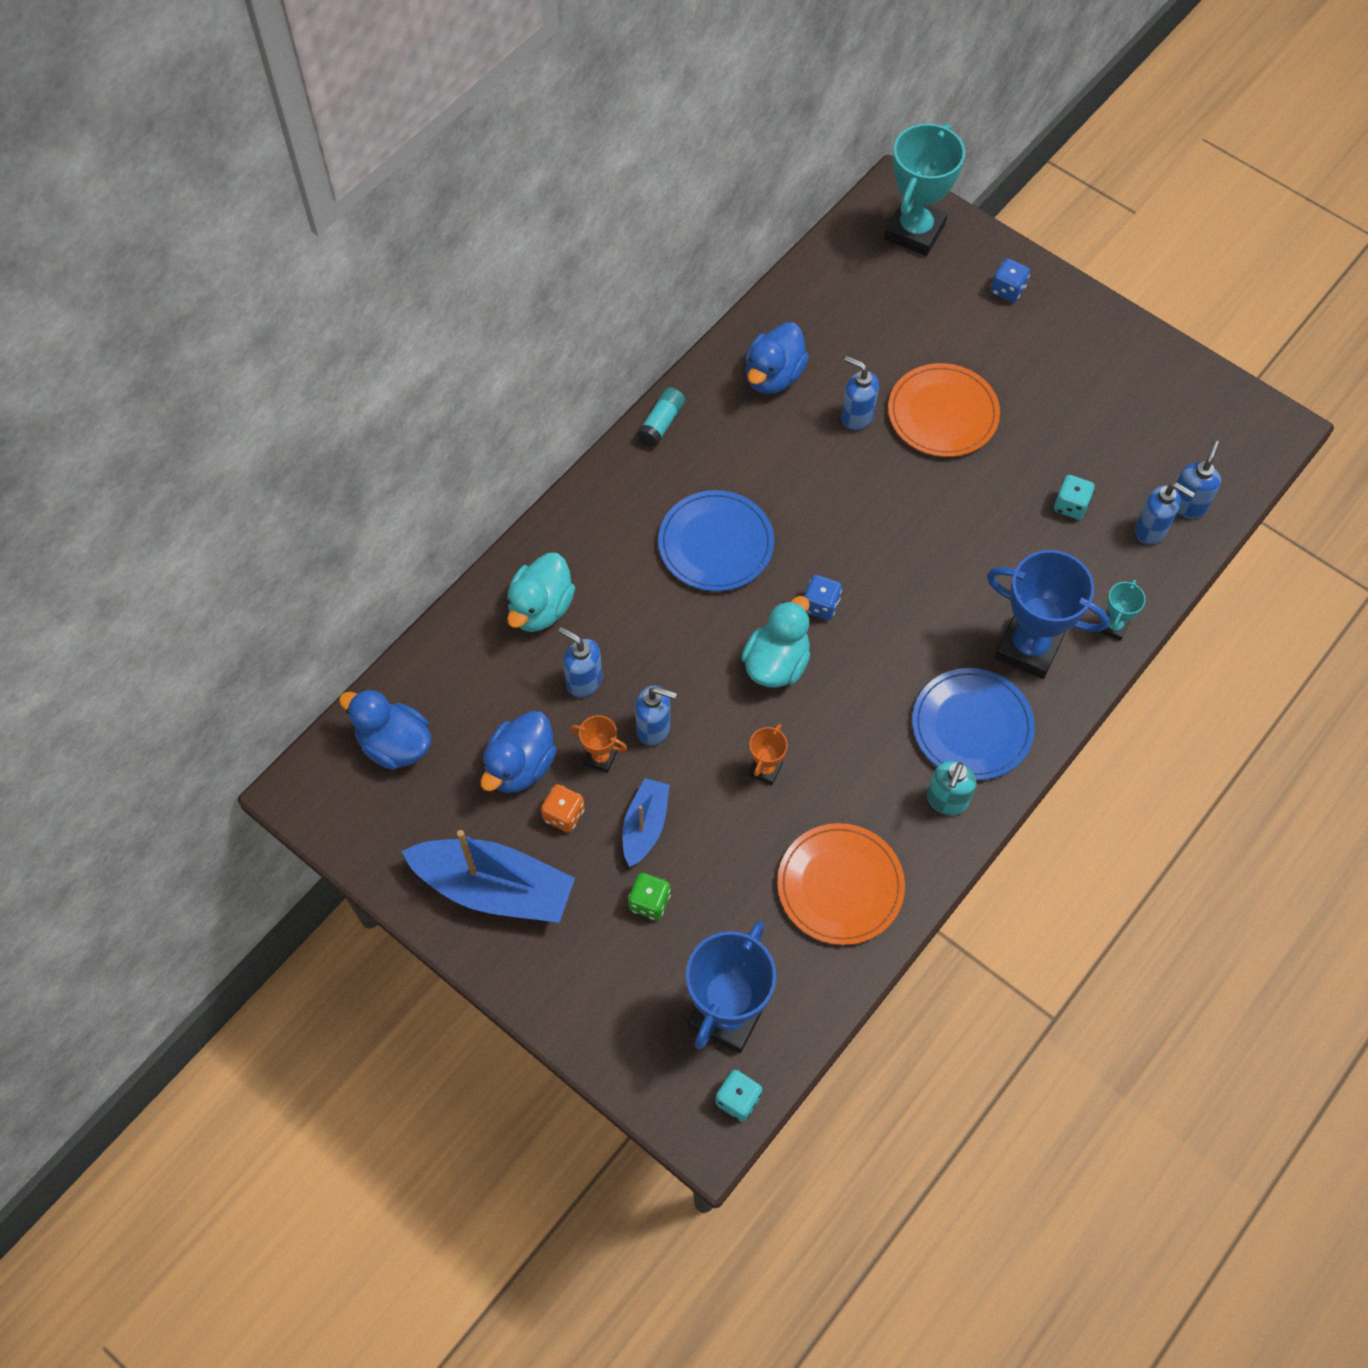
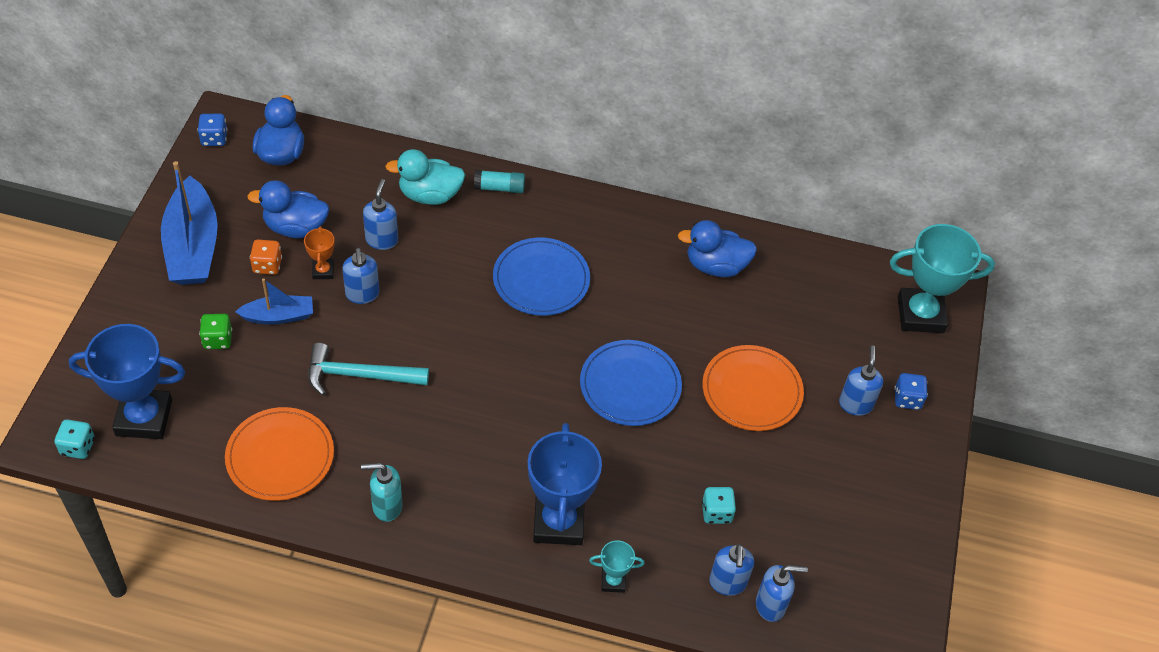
camera: 60 degrees right, 10 degrees down
turquoise glue stick [637,387,685,447] -> turquoise glue stick moved to [474,170,525,193]
turquoise duck [741,596,810,688] -> none
orange trophy [749,724,788,785] -> turquoise hammer [308,343,429,395]
blue dice [804,575,842,620] -> blue dice moved to [197,114,228,146]
blue soap dispenser [841,356,879,431] -> blue soap dispenser moved to [839,345,883,416]
blue plate [912,668,1035,780] -> blue plate moved to [580,340,682,426]

